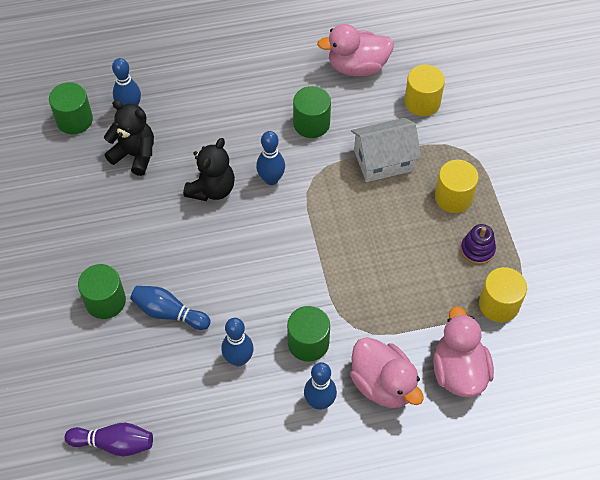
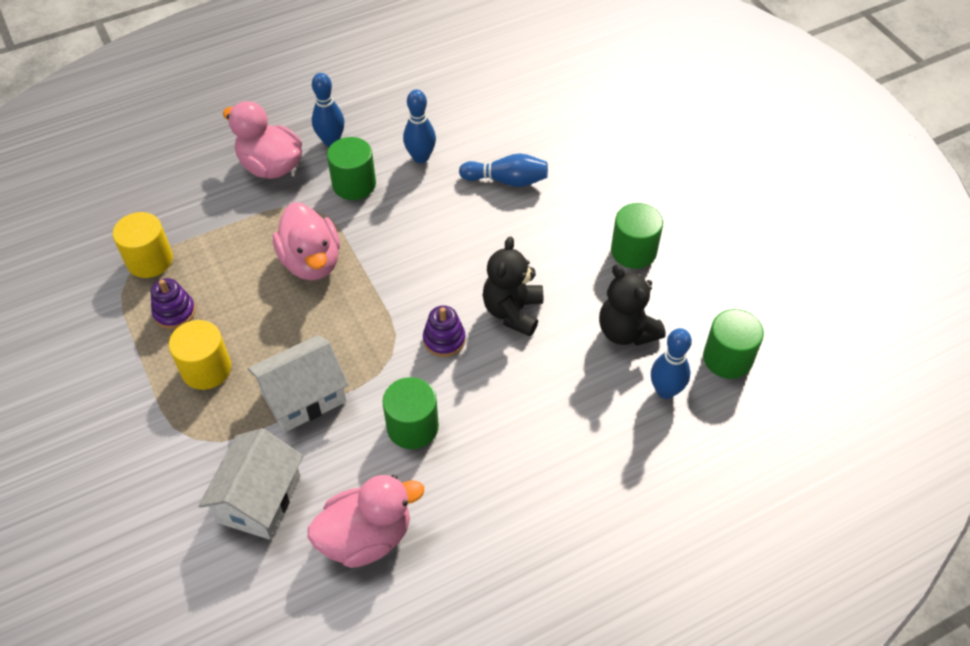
camera: 165 degrees right, 5 degrees down
purple bowling pin [65,423,153,457] -> none
green cylinder [78,264,126,319] -> green cylinder moved to [611,203,663,269]
black teddy bear [104,100,154,176] -> black teddy bear turned 45 degrees clockwise [599,264,666,346]
blue bowling pin [256,131,285,185] -> purple stacking toy [423,306,466,357]
yellow cylinder [404,64,445,116] -> white house [198,428,303,540]
pink duck [433,306,494,397] -> pink duck moved to [273,202,340,280]

